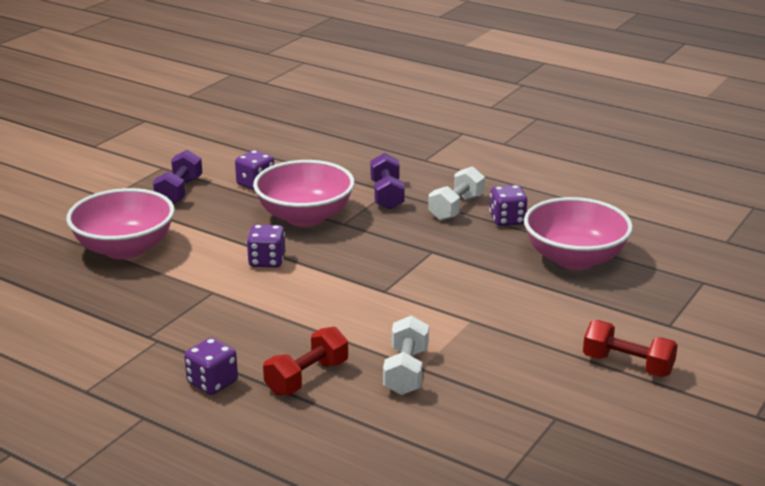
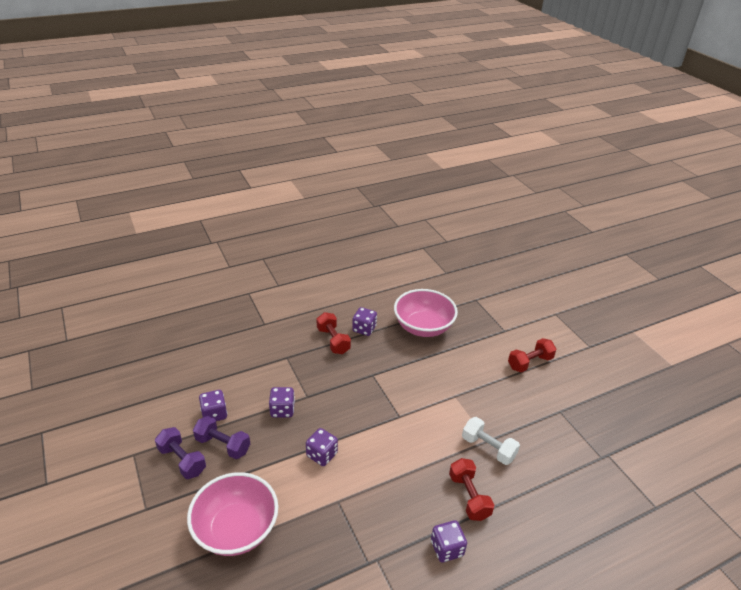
camera: 60 degrees left, 10 degrees up
pink bowl [253,160,355,227] -> purple dice [269,387,295,417]
purple dumbbell [370,153,405,210] -> purple dumbbell moved to [193,416,250,459]
white dumbbell [428,166,485,221] -> red dumbbell [316,312,351,354]

